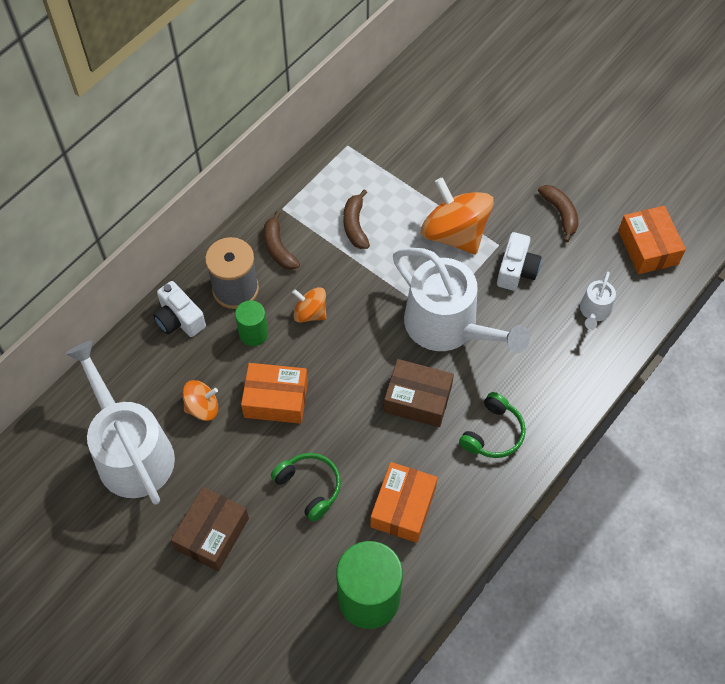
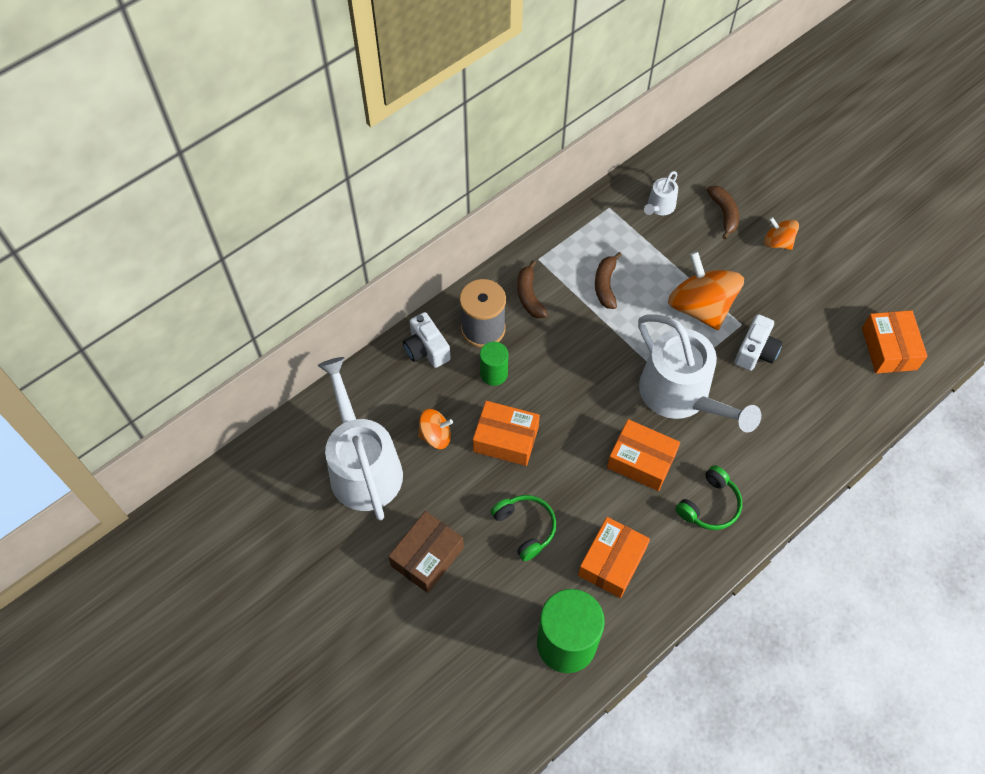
camera: 10 degrees right, 0 degrees up
orange spinning top [292,287,326,323] -> orange spinning top moved to [764,217,799,250]
brown box [384,359,454,427] -> orange box [607,419,680,491]
brown banana [538,185,578,243] -> brown banana moved to [707,186,739,239]
white watering can [580,272,616,329] -> white watering can moved to [644,171,678,215]

